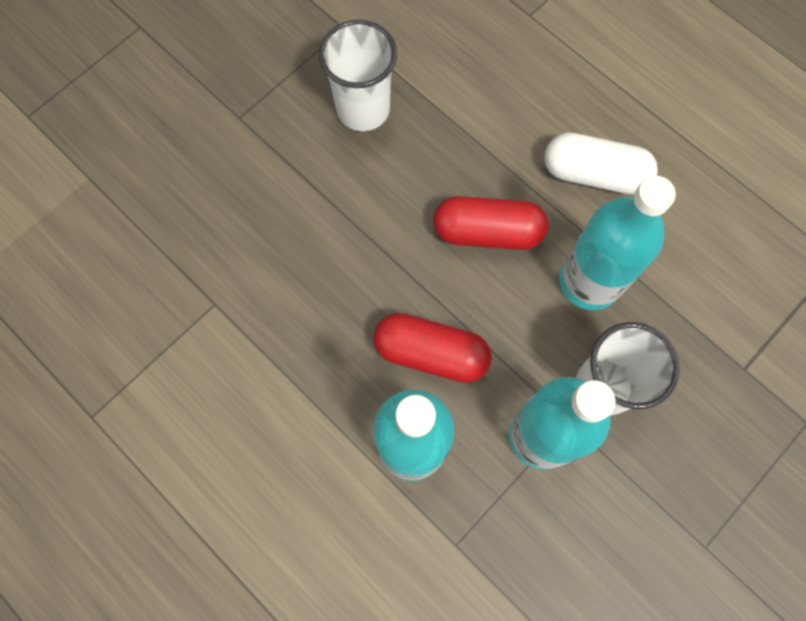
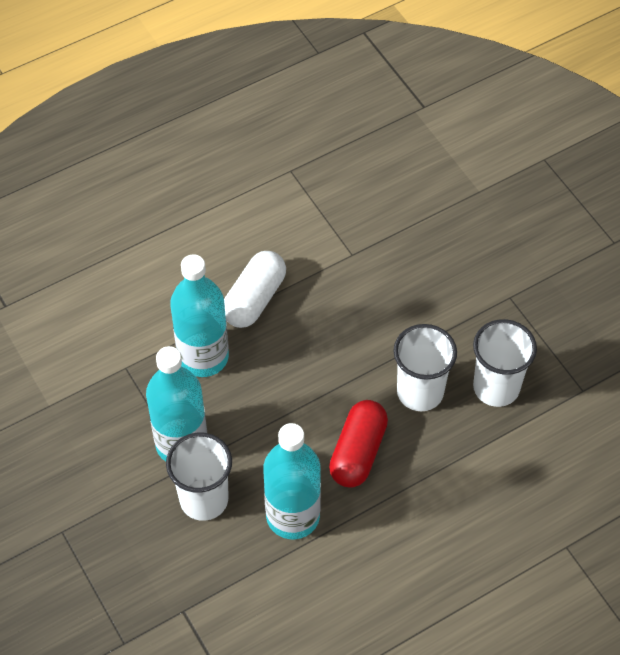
camera: 105 degrees right, 15 degrees down
red capsule [373,313,492,383] -> none
white capsule [544,133,658,194] -> white capsule moved to [224,251,286,328]
none -> white cup [393,324,457,411]

